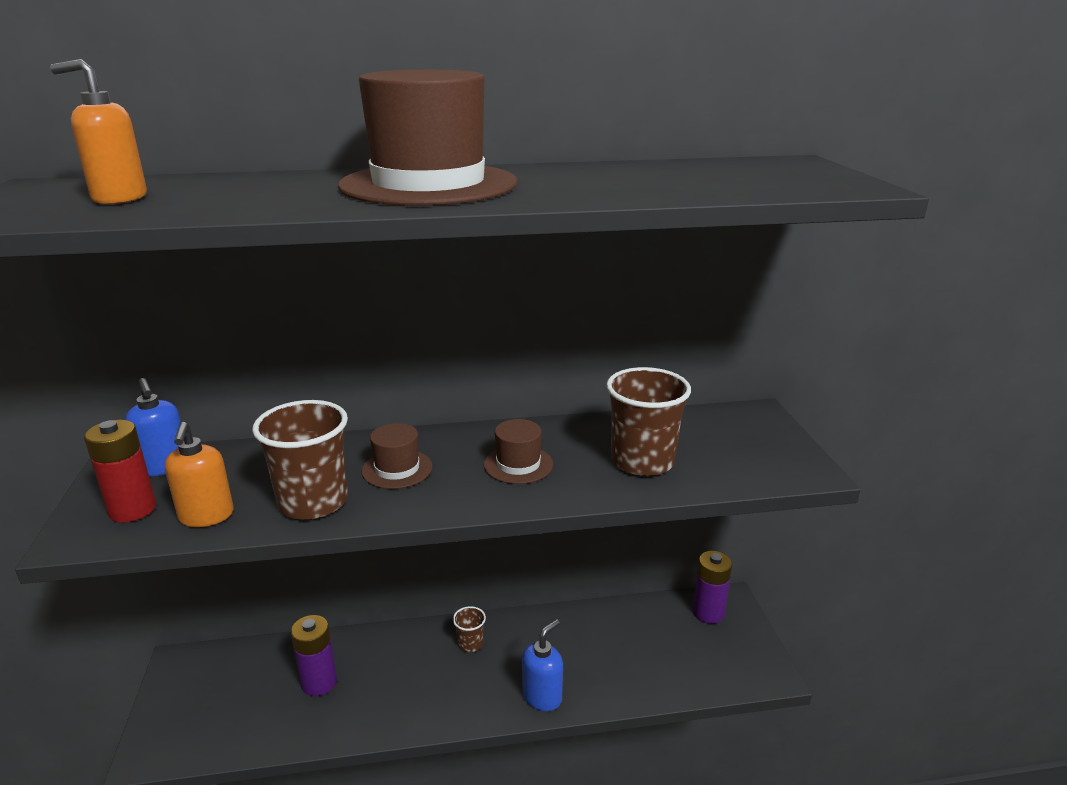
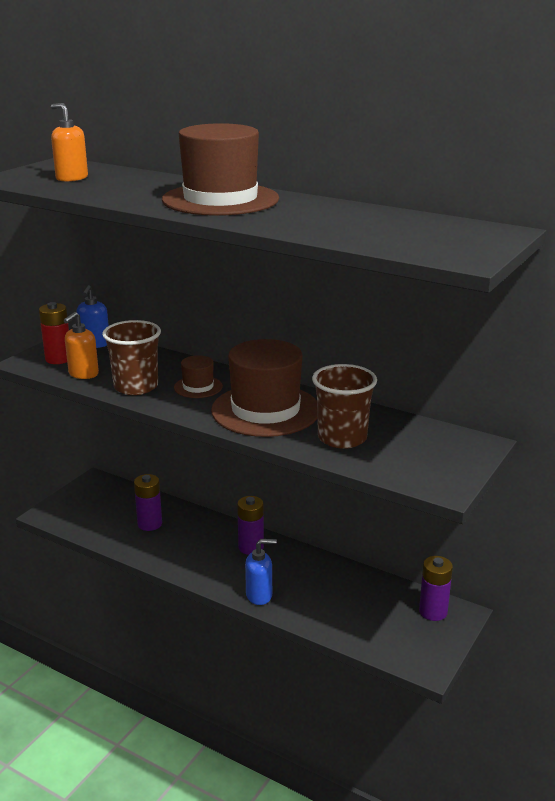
camera: 40 degrees right, 0 degrees up
brown cup [453,606,486,652] -> purple battery [237,496,264,555]
brown hat [484,419,553,484] -> brown hat [211,339,317,437], size x2.13

